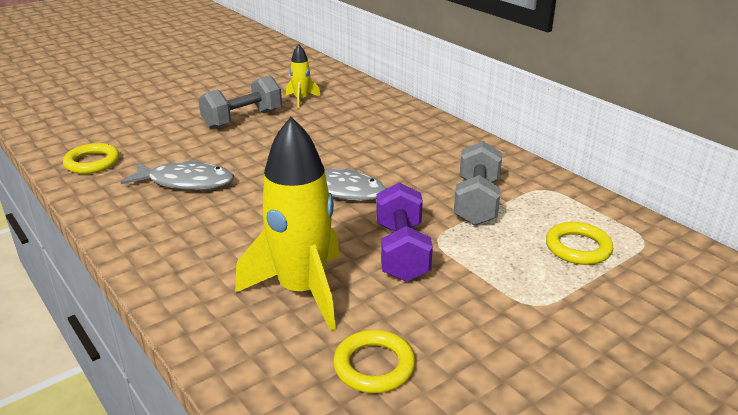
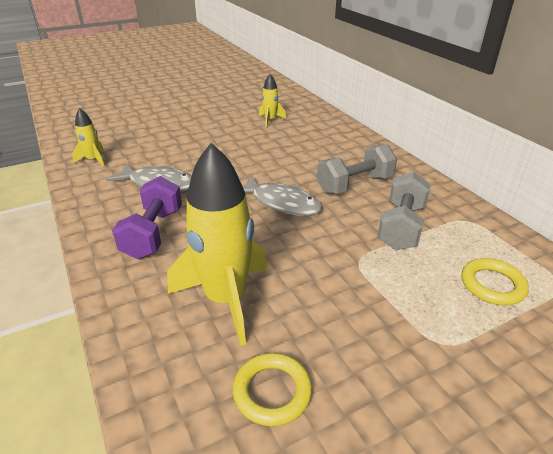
camera: 10 degrees right, 5 degrees up
yellow ring [63,143,120,174] -> yellow rocket [72,108,105,167]
grey dumbbell [198,75,282,129] -> grey dumbbell moved to [317,144,397,194]
purple dumbbell [376,182,433,282] -> purple dumbbell moved to [112,176,182,259]

